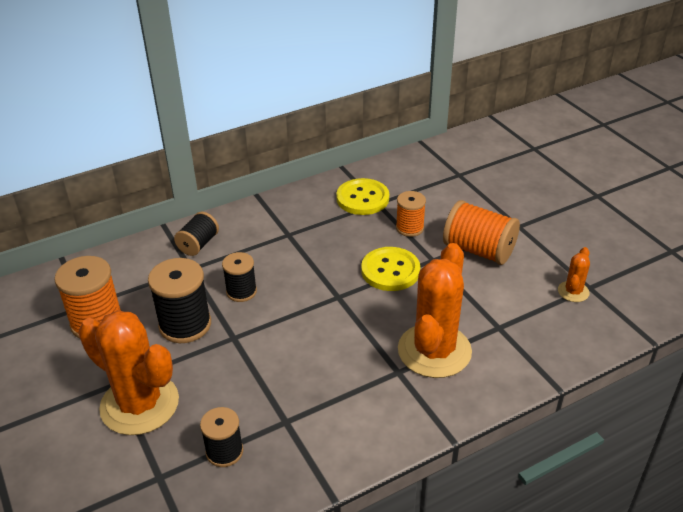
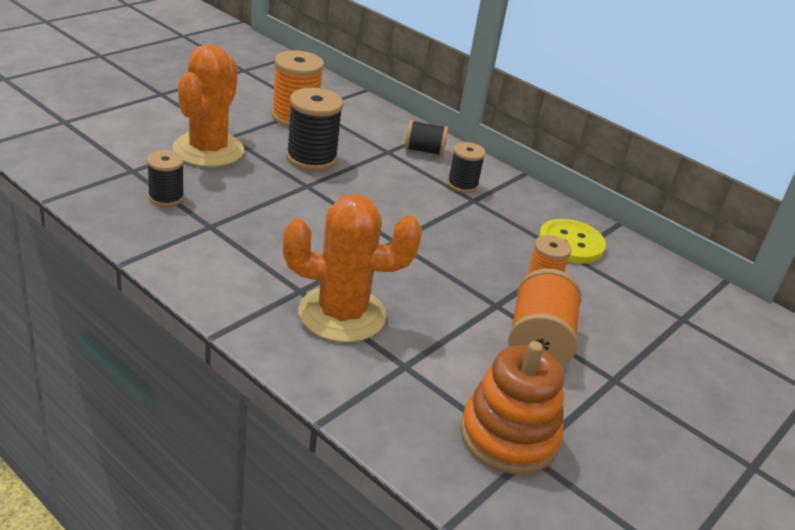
camera: 65 degrees right, 5 degrees down
black spool [222,252,257,302] -> black spool moved to [447,142,486,193]
yellow button [361,247,420,291] -> none
orange cactus [558,247,590,302] -> orange stacking toy [460,341,564,474]

